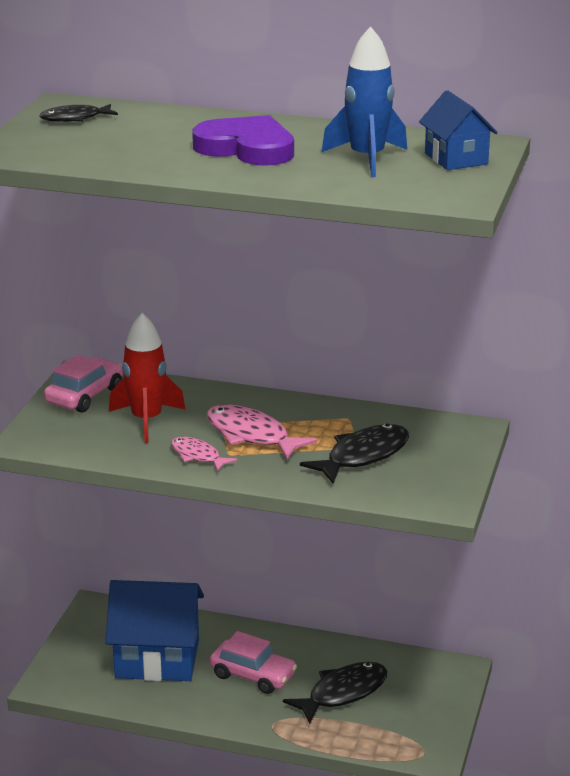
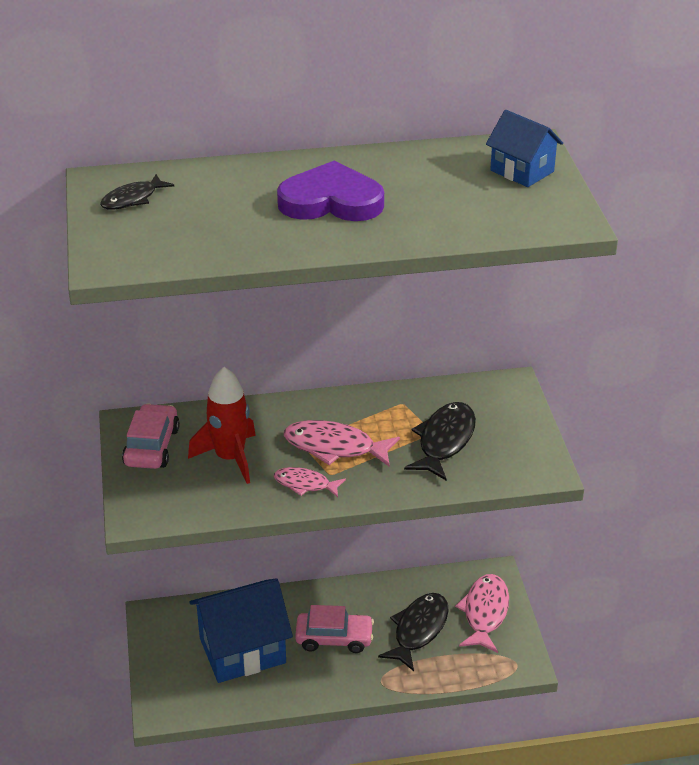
camera: 25 degrees left, 10 degrees up
blue rocket [322,26,407,177] -> none
none -> pink fish [455,574,509,653]

